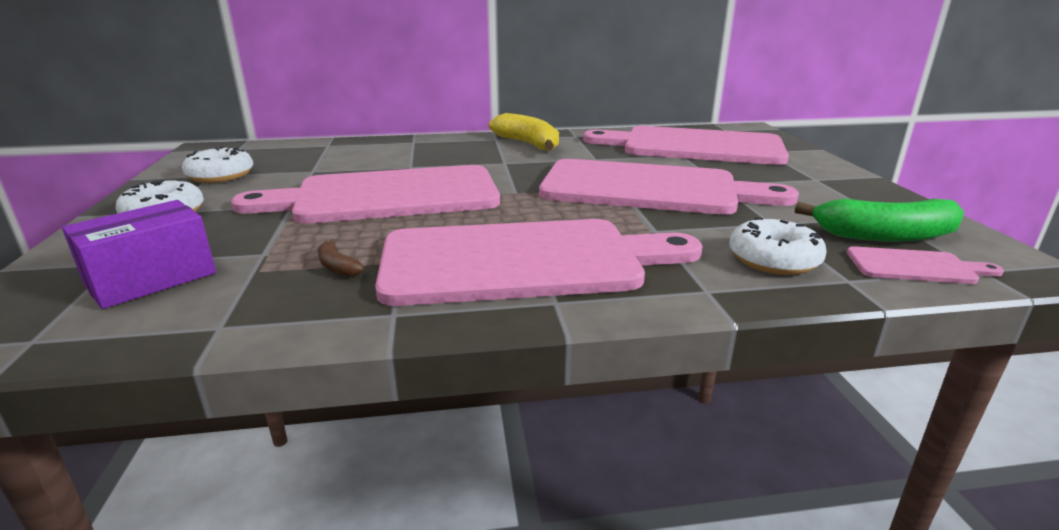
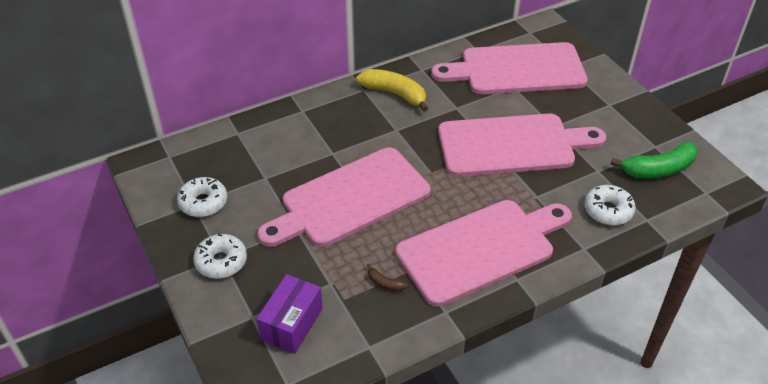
camera: 20 degrees left, 20 degrees up
pink cutting board [847,246,1004,284] -> none

